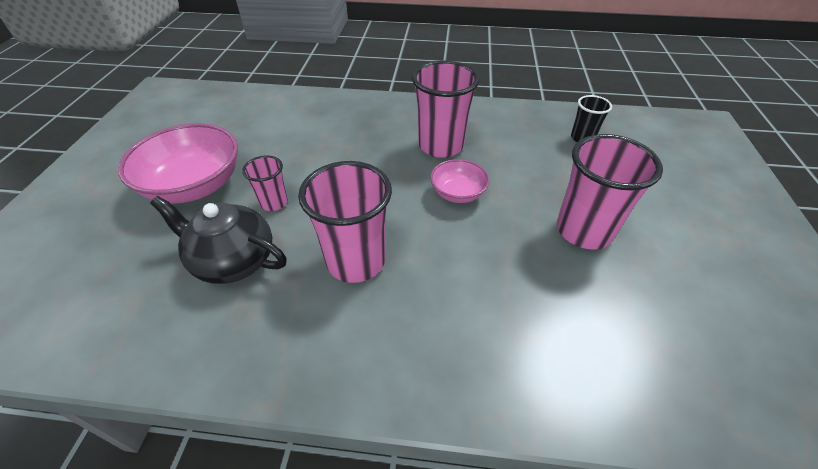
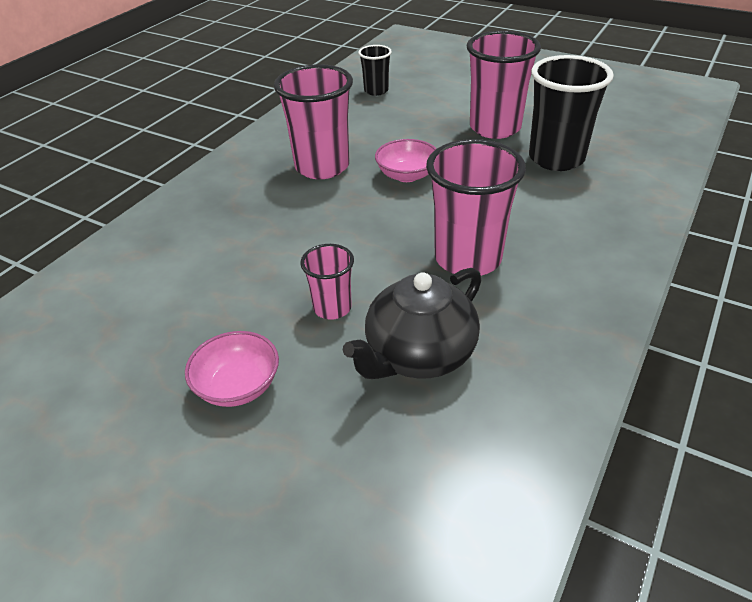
camera: 65 degrees left, 5 degrees down
pink bowl [118,123,238,204] -> pink bowl [185,331,279,407], size x0.53
none -> black cup [529,55,614,171]

